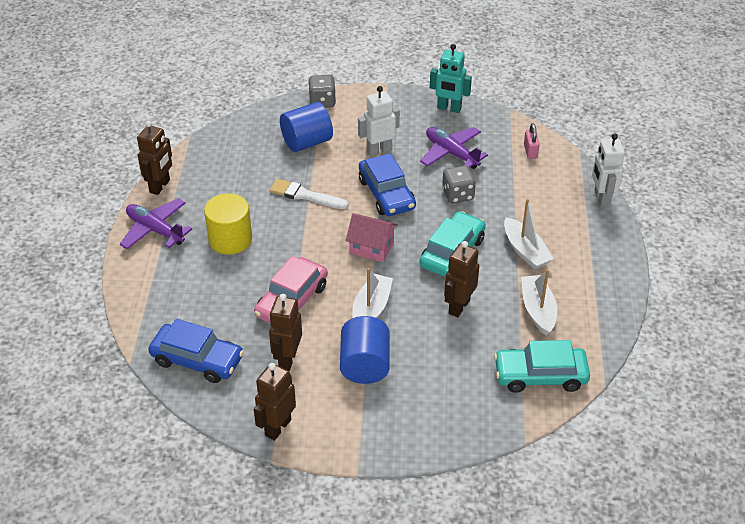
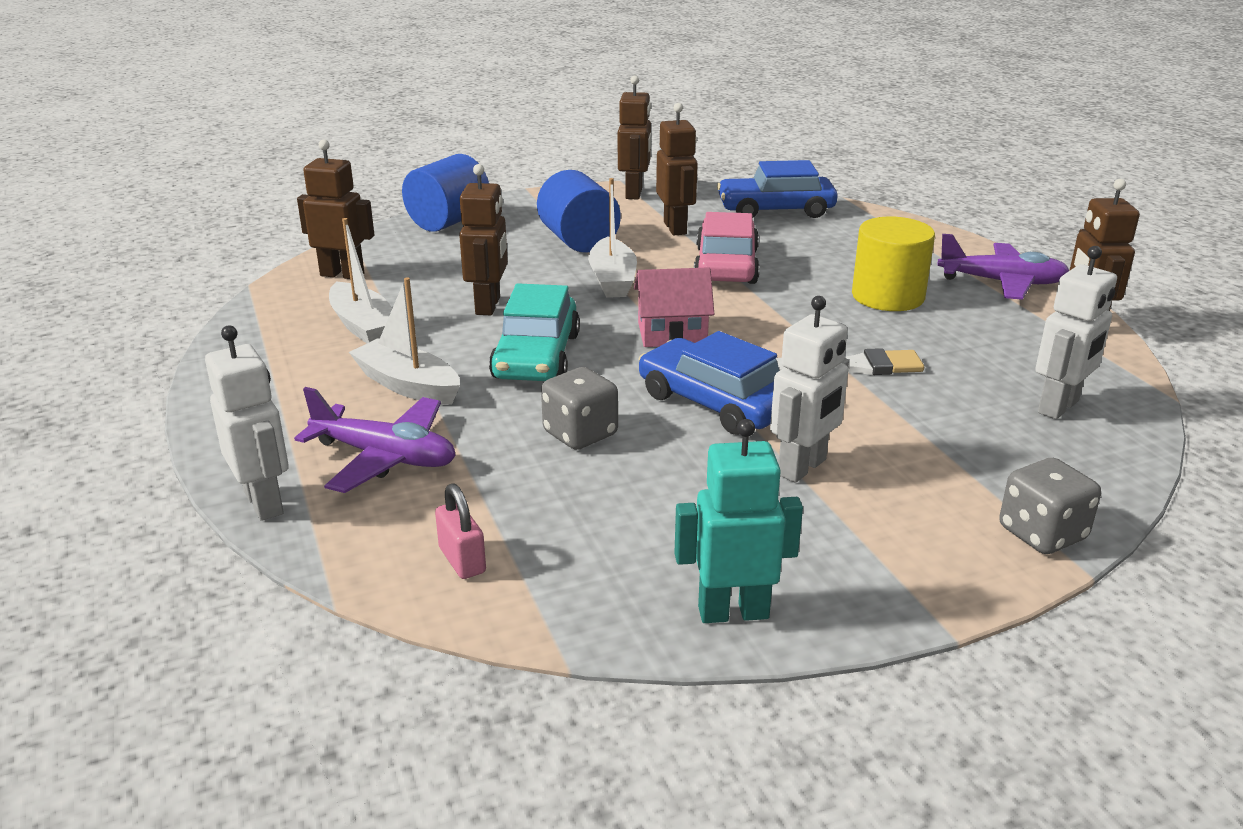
camera: 155 degrees right, 15 degrees down
blue cylinder [280,102,333,152] -> blue cylinder moved to [402,154,489,232]
purple plane [420,127,488,169] -> purple plane moved to [294,387,456,493]
turquoise car [494,340,590,393] -> brown robot [297,139,374,279]
none -> white robot [1035,246,1117,419]

